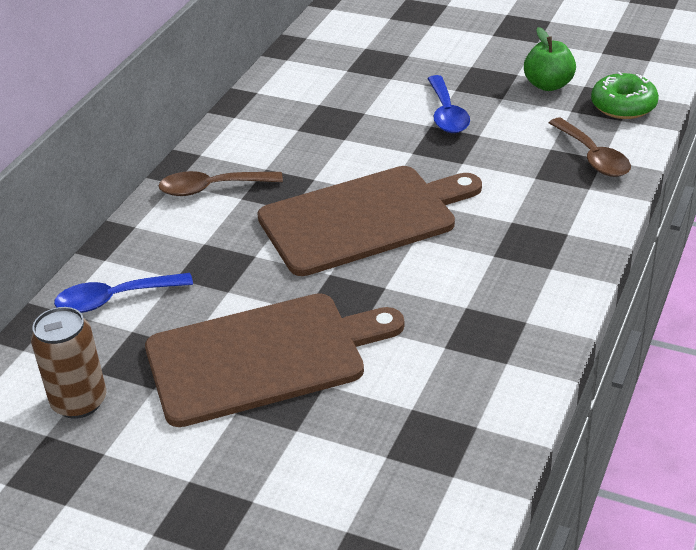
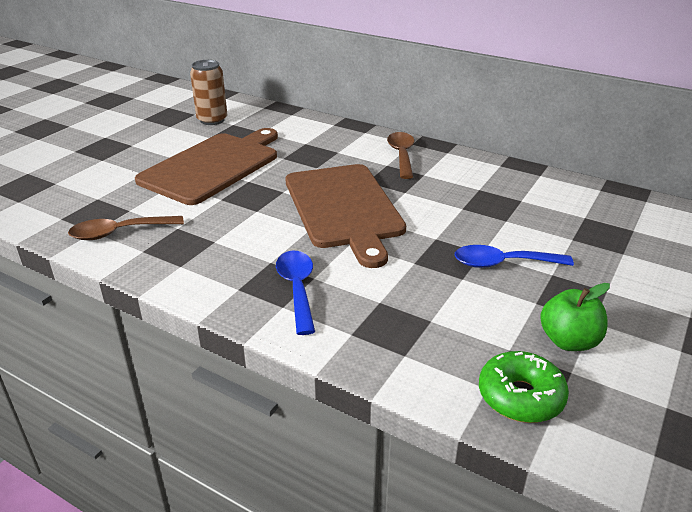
camera: 95 degrees right, 5 degrees down
blue spoon [54,273,193,313] -> blue spoon moved to [276,251,315,335]
brown cutting board [145,293,405,427] -> brown cutting board turned 135 degrees counterclockwise [135,128,278,205]
brown spoon [549,118,631,177] -> brown spoon moved to [68,216,184,240]

